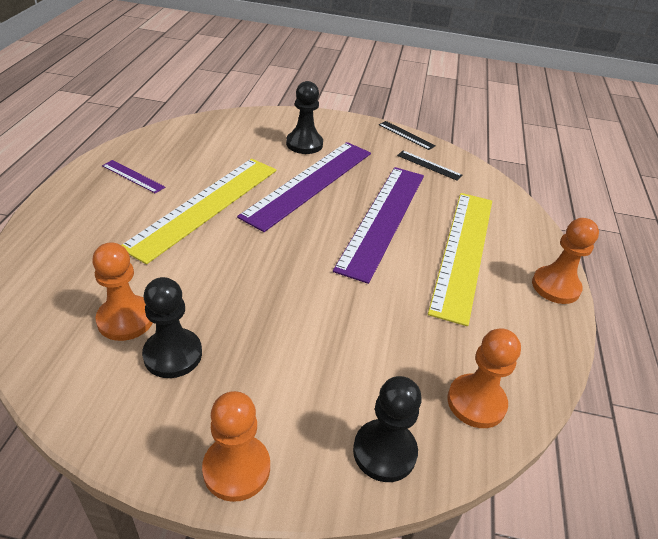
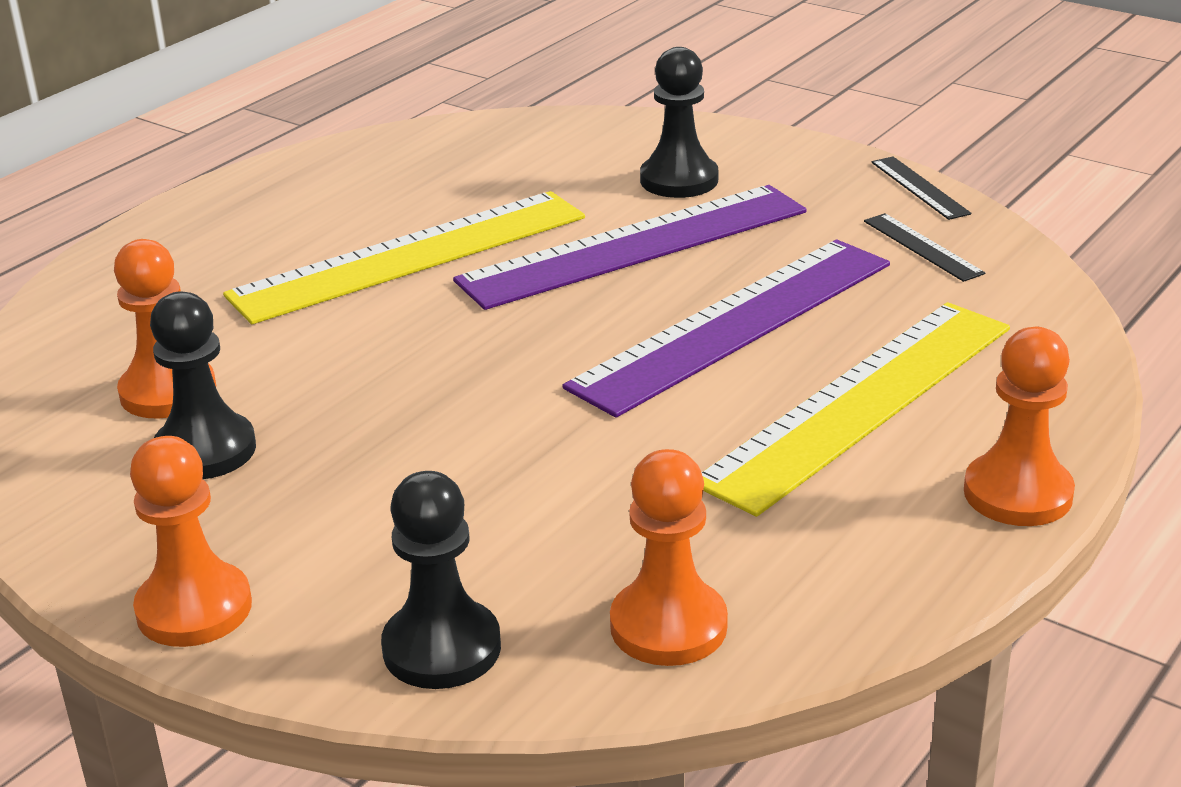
camera: 30 degrees right, 10 degrees down
purple ruler [102,160,165,194] -> none

